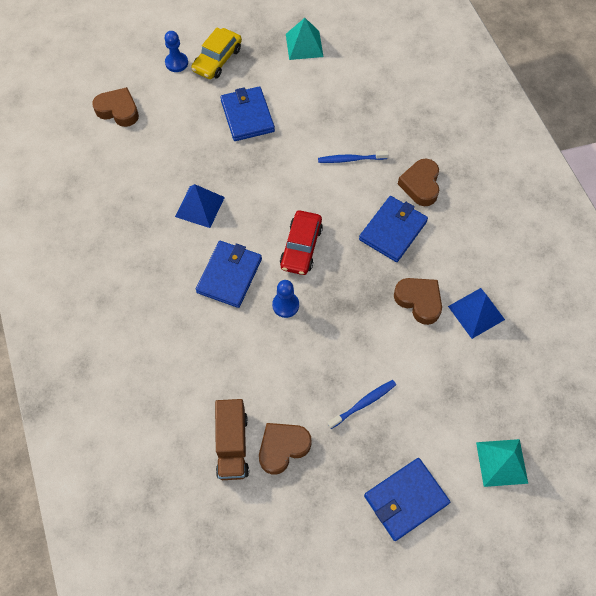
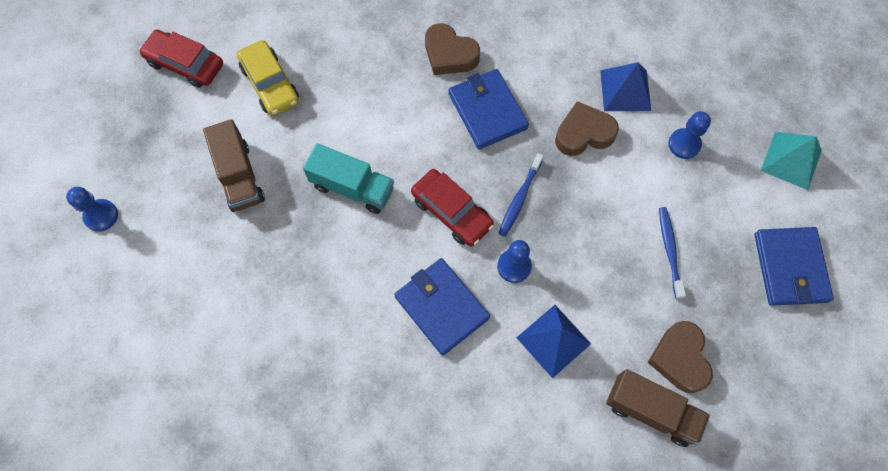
camera: 60 degrees left, 5 degrees up
brown heart [92,87,139,127] -> none
blue pyramid [175,184,225,228] -> blue pyramid moved to [516,305,591,378]
yellow car [191,28,242,79] -> yellow car moved to [237,40,299,116]
blue wallet [220,86,275,141] -> brown truck [203,119,265,212]
turquoise pyramid [286,18,323,60] -> red car [139,30,223,88]
blue toothbrush [318,151,389,163] -> blue toothbrush moved to [499,153,544,237]
none -> turquoise truck [303,143,394,214]
none -> blue pawn [668,111,711,159]

